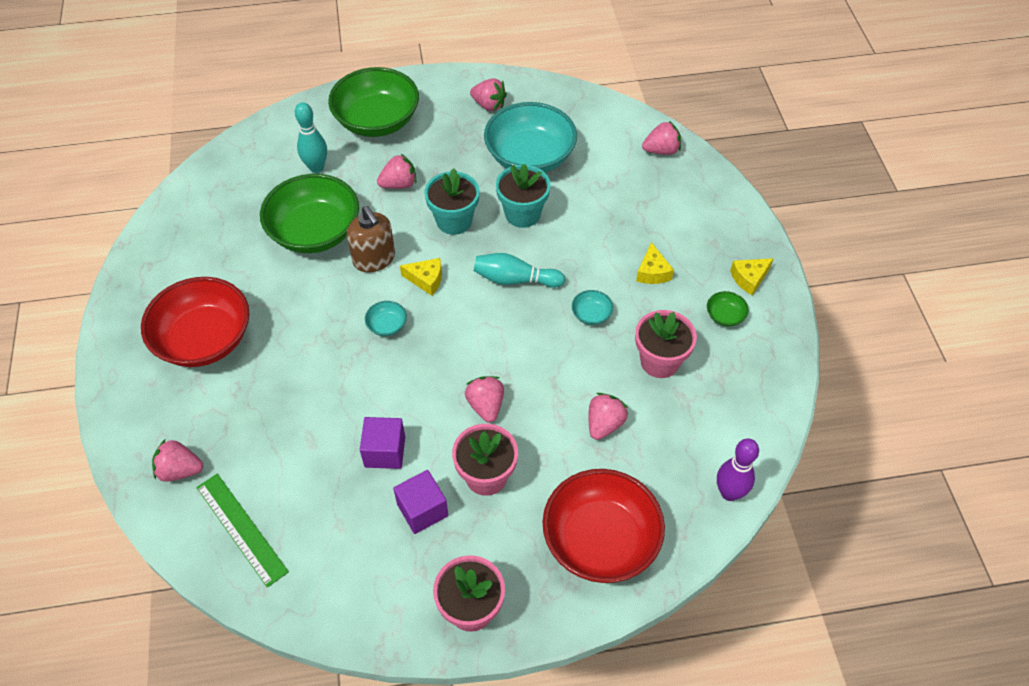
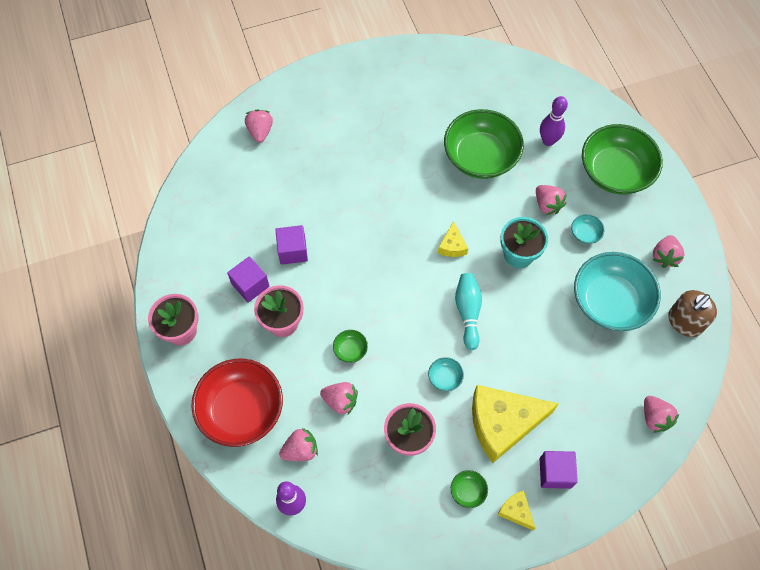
camera: 80 degrees right, 10 degrees up
red bowl [141,277,249,367] -> none
green ruler [196,474,289,588] -> none
turquoise bowling pin [295,102,327,173] -> purple bowling pin [540,96,568,146]
brown soap dispenser [347,206,395,273] -> brown soap dispenser moved to [668,290,717,337]
turquoise bowl [365,301,407,336] -> turquoise bowl moved to [571,214,604,244]
pink strawberry [465,376,504,423] -> pink strawberry moved to [279,428,318,461]
turquoise flower pot [496,164,551,228] -> none
yellow cheese [636,242,674,284] -> yellow cheese [472,385,558,463], size x2.23
none -> green bowl [333,330,368,363]
none -> purple cube [540,451,578,489]

